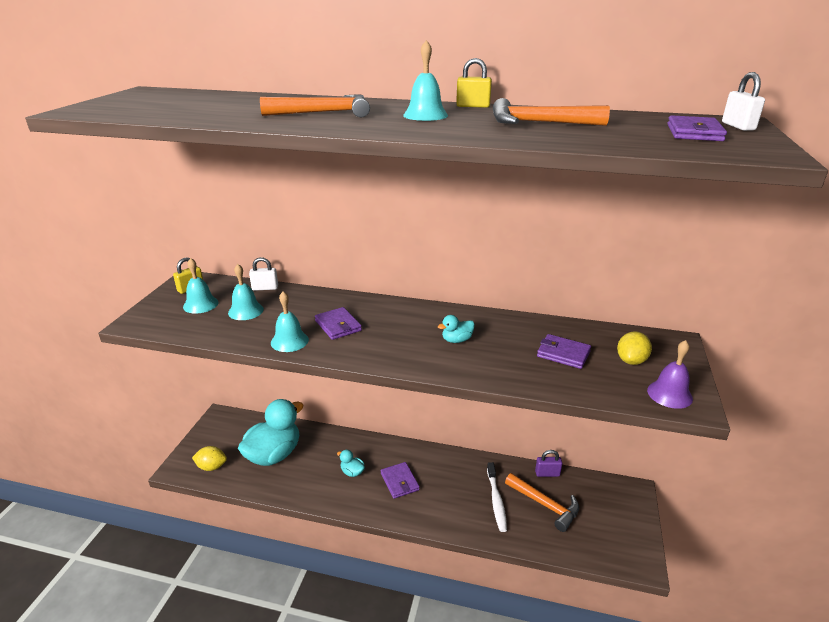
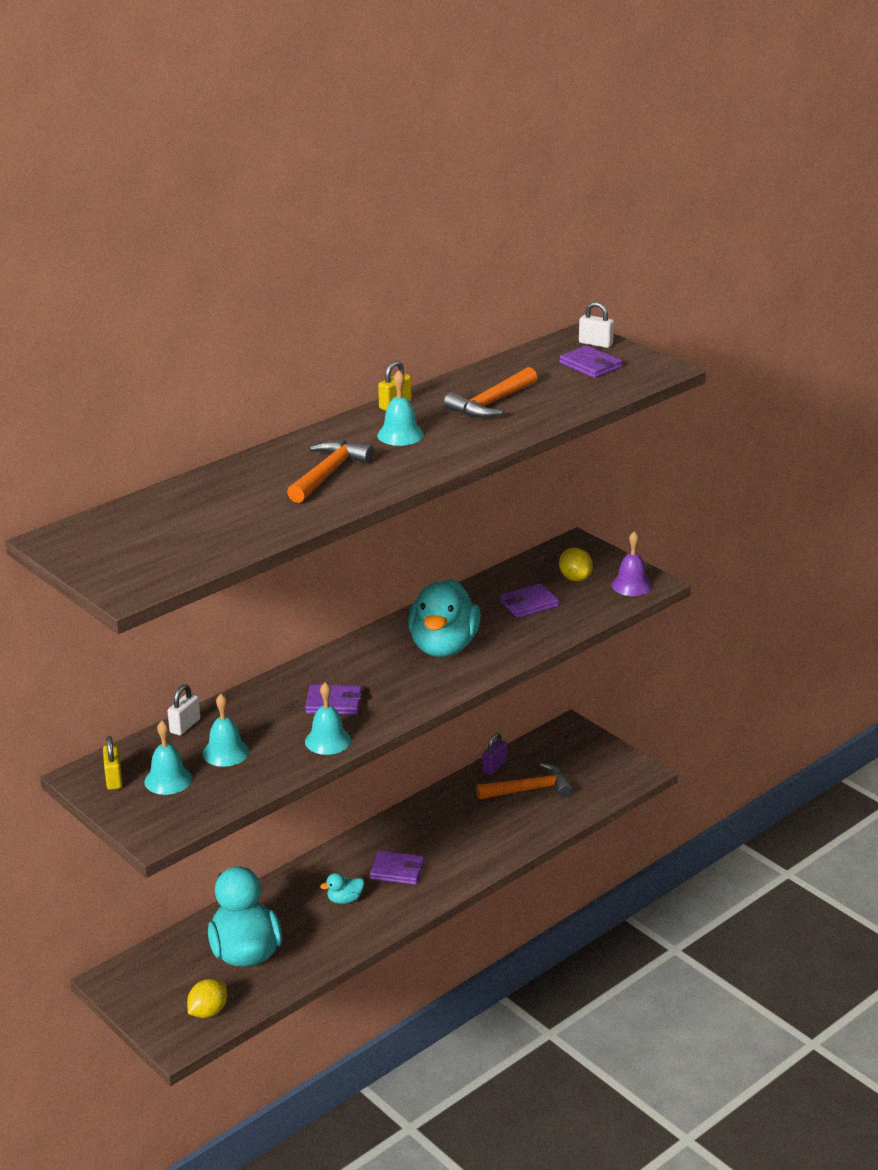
camera: 55 degrees left, 0 degrees up
turquoise duck [438,315,475,343] -> turquoise duck [408,579,481,657], size x2.40
white toothbrush [487,462,507,532] -> none

